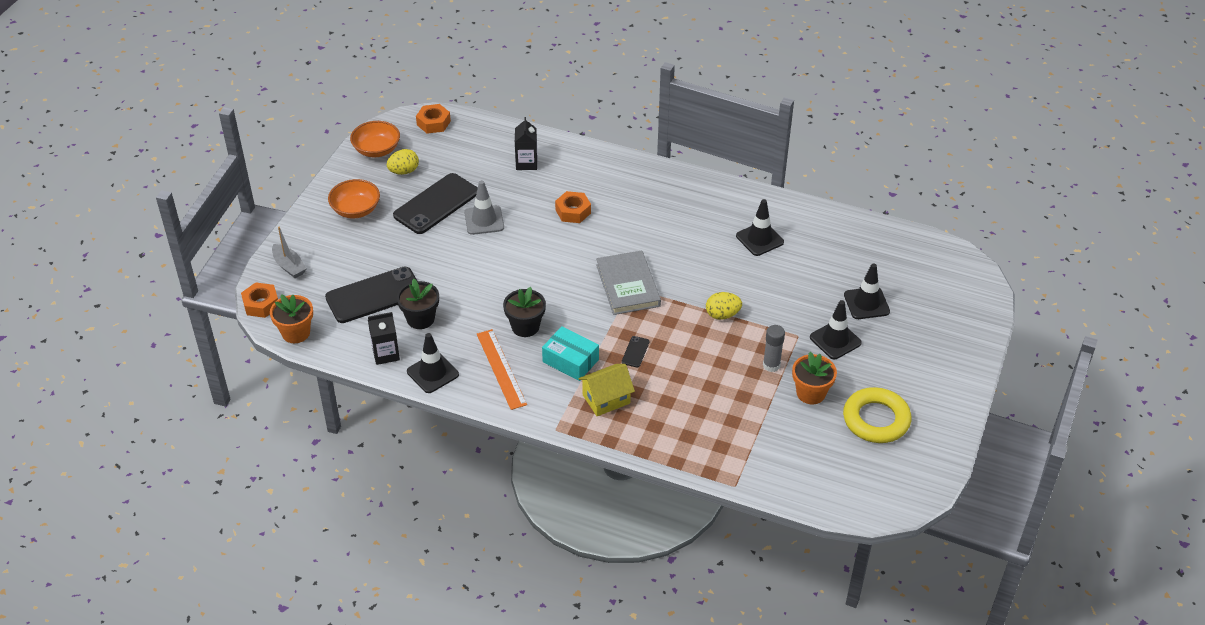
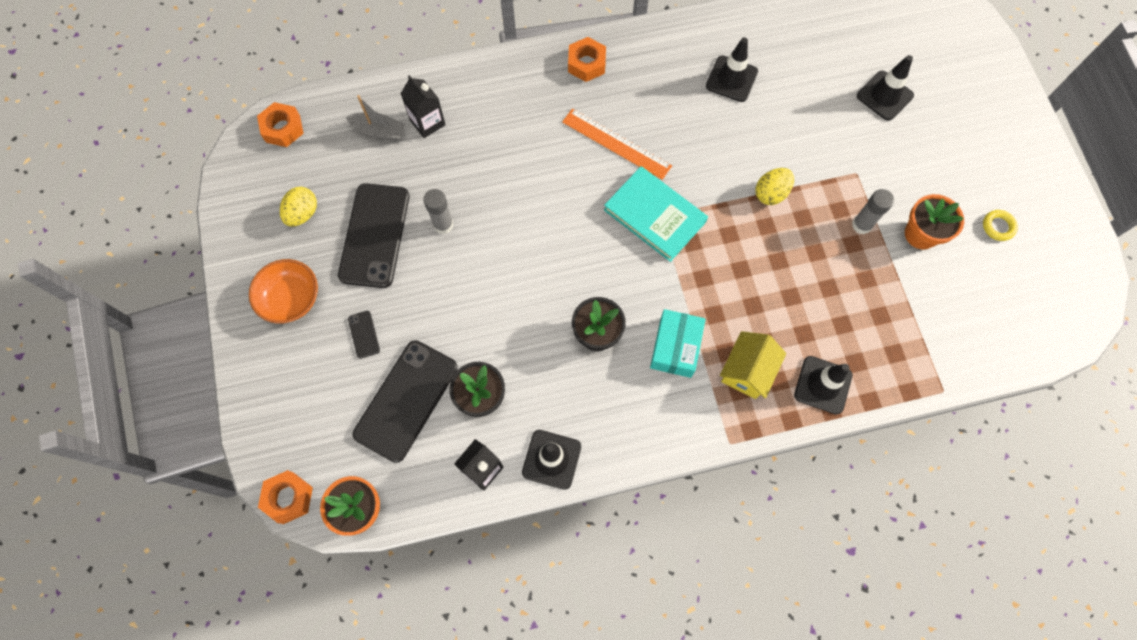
camera: 35 degrees left, 25 degrees up
grey boat [272,226,307,278] -> grey boat moved to [346,95,405,141]
orange bowl [350,121,400,157] -> none
grey traffic cone [464,180,504,235] -> grey glue stick [423,189,454,234]
orange ruler [477,329,527,410] -> orange ruler moved to [562,109,672,180]
turquoise box [542,326,599,381] -> turquoise box turned 75 degrees counterclockwise [650,309,706,378]
orange nut [555,191,591,223] -> orange nut moved to [568,37,606,82]
grey book [596,251,661,315] -> turquoise book [604,166,708,262]
black phone [622,336,649,368] -> black phone moved to [348,311,380,359]
black traffic cone [810,300,862,359] -> black traffic cone moved to [794,356,852,415]
yellow ring [843,387,911,443] -> yellow ring [983,210,1018,241], size x0.45

